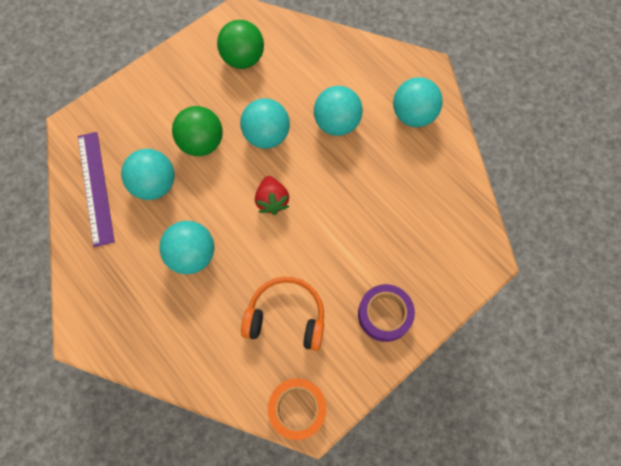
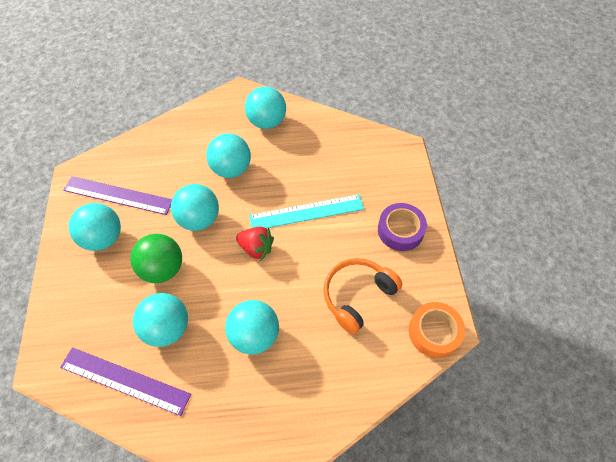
camera: 55 degrees left, 10 degrees down
green ball [217,20,264,69] -> purple ruler [63,176,172,215]
none -> turquoise ball [68,203,121,251]
none -> turquoise ruler [249,194,364,228]

